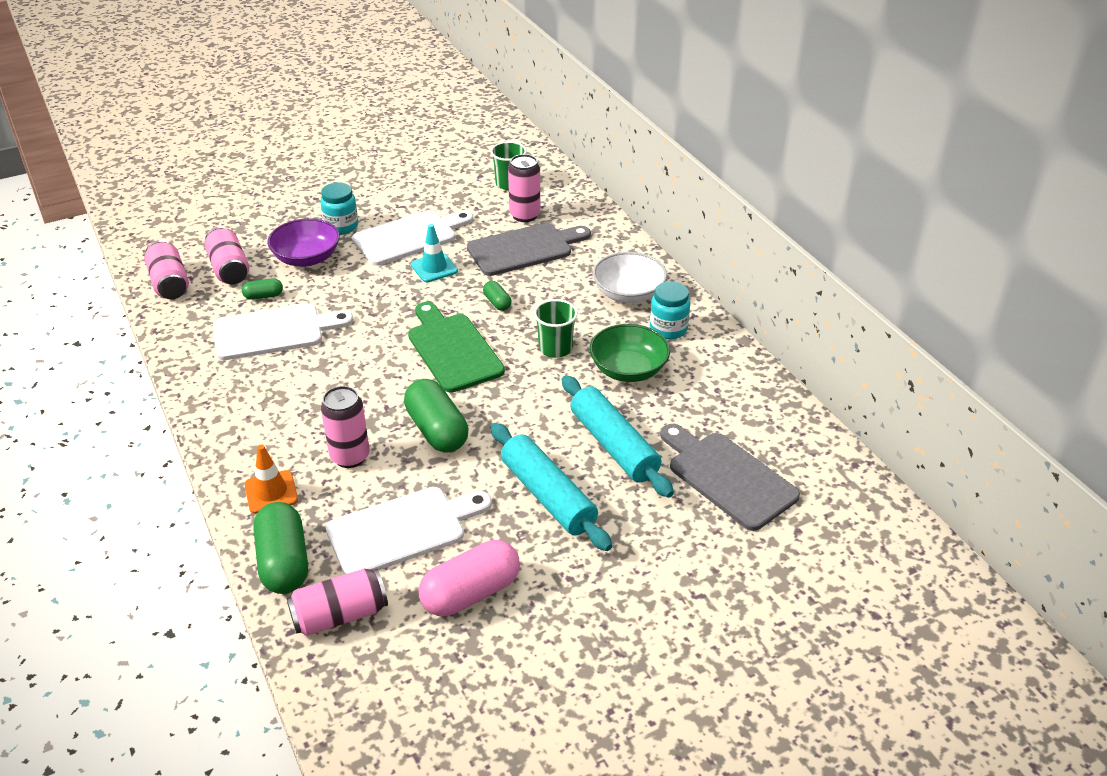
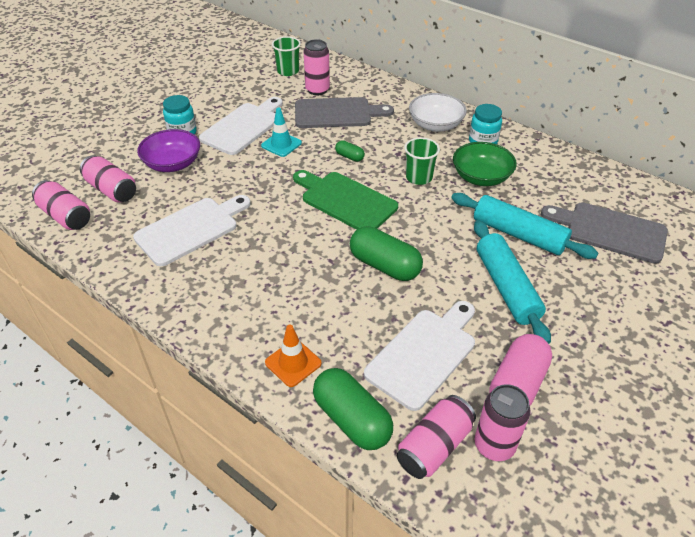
camera: 25 degrees left, 5 degrees up
green capsule [242,278,283,300] -> none
pink can [321,386,370,468] -> pink can moved to [475,384,530,461]
grey cutting board [467,223,591,276] -> grey cutting board turned 45 degrees clockwise [295,97,394,128]
turquoise rolling pin [491,423,612,551] -> turquoise rolling pin turned 45 degrees clockwise [474,220,551,344]

